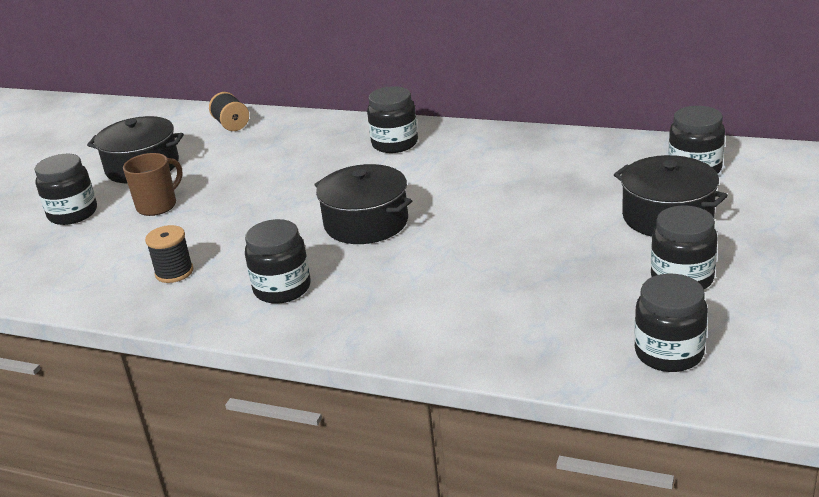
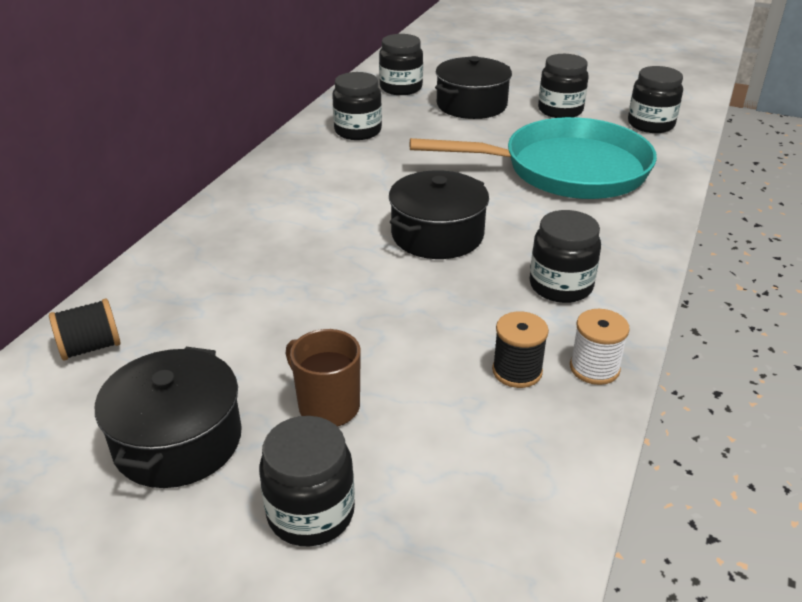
camera: 90 degrees left, 5 degrees up
black jar [367,86,418,153] -> black jar moved to [332,72,382,140]
none -> turquoise pan [410,117,657,199]
none -> white spool [570,309,630,385]

